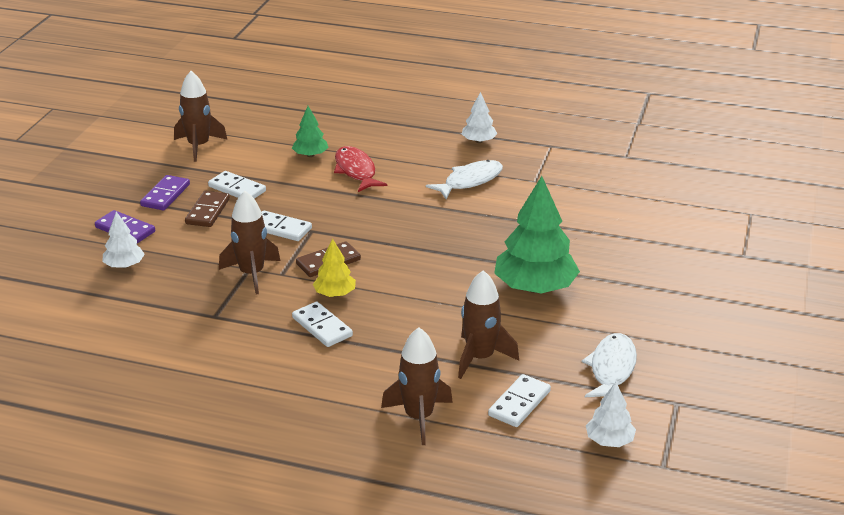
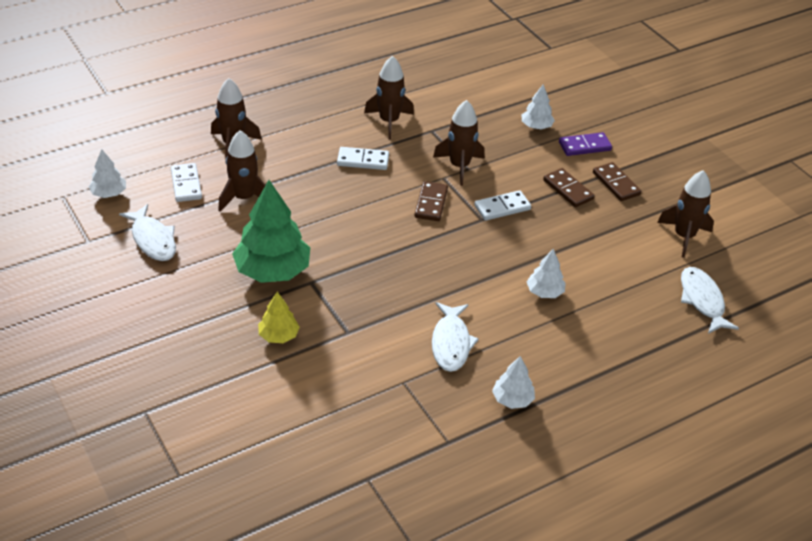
camera: 130 degrees right, 10 degrees up
purple domino [140,175,190,211] -> brown domino [593,162,641,201]
white domino [208,171,266,199] -> none
green tree [292,106,328,157] -> none
yellow tree [313,239,356,297] -> yellow tree moved to [258,292,300,343]
red fish [334,146,388,192] -> white tree [527,249,566,298]
none -> brown rocket [364,56,414,139]
none -> white fish [681,267,739,334]

